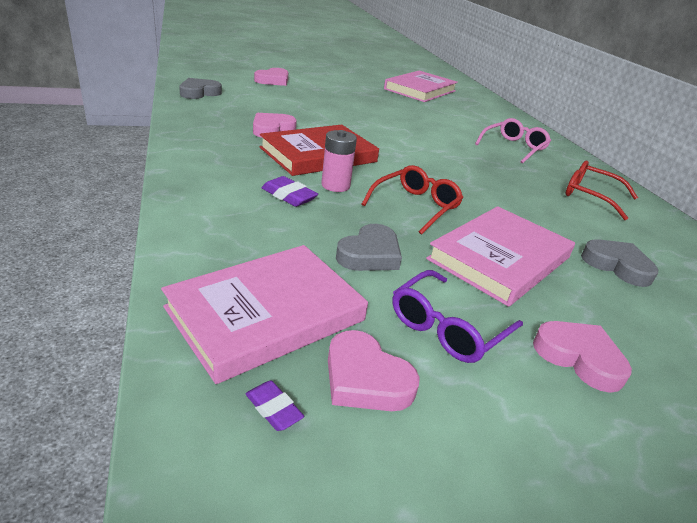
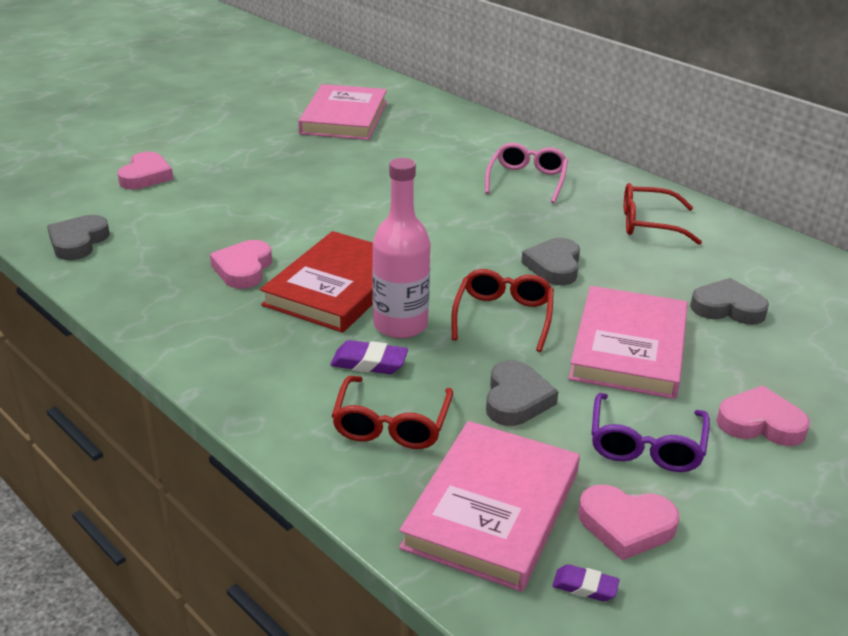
camera: 25 degrees left, 0 degrees up
pink battery [321,130,357,192] -> pink bottle [372,158,430,339]
none -> red glasses [332,376,453,449]
none -> grey heart [521,238,580,285]

